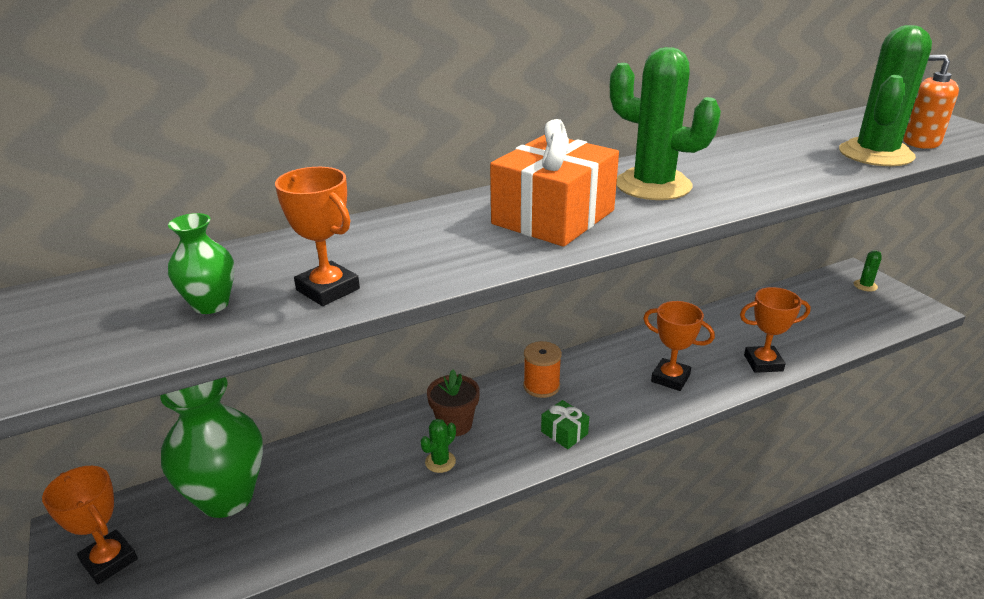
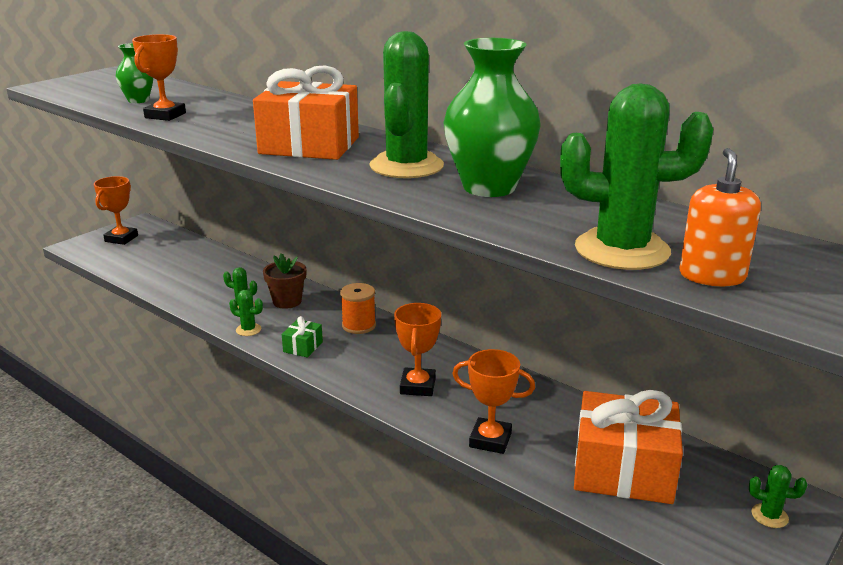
camera: 65 degrees right, 5 degrees down
green vase [161,377,263,518] -> green vase moved to [443,38,541,197]
orange trophy [740,287,811,373] -> orange trophy turned 45 degrees counterclockwise [452,349,535,454]
none -> green cactus [229,290,263,336]
none -> orange gift [574,390,683,504]

